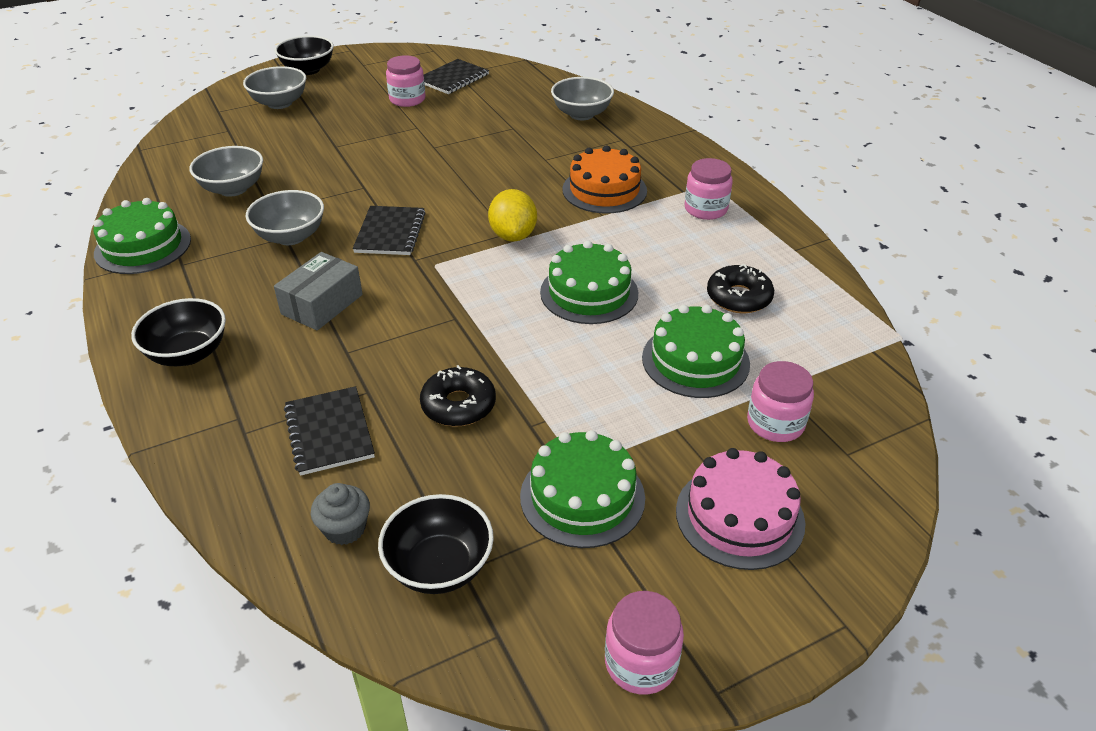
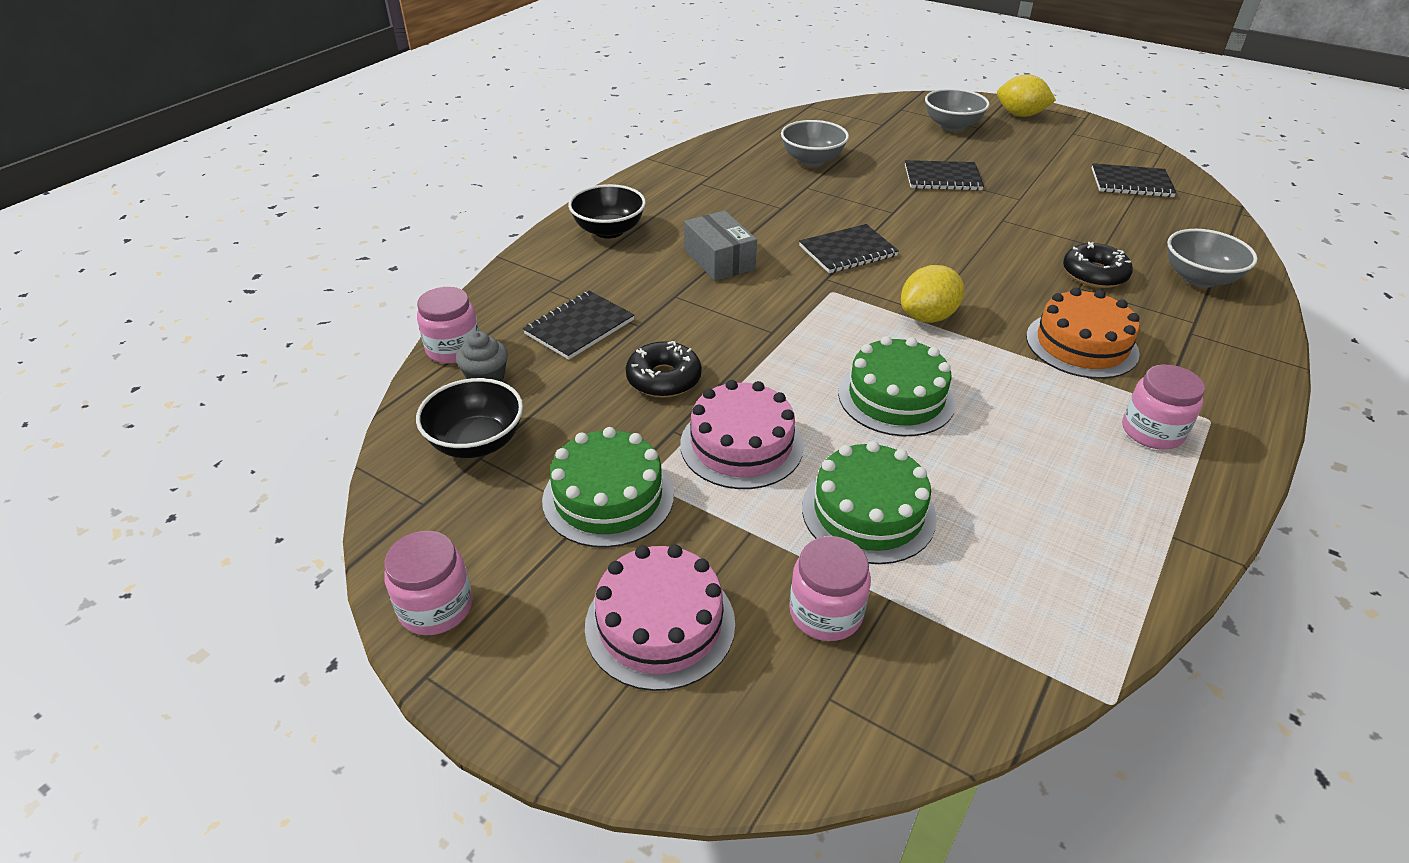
camera: 60 degrees right, 0 degrees up
green cake [93,198,191,274] -> none
grey bowl [246,190,324,245] -> none
grey box [274,252,363,330] -> grey box turned 60 degrees clockwise [684,211,757,281]
black bowl [275,36,334,75] -> yellow lemon [997,74,1056,117]
pink jar [386,55,426,107] -> pink jar moved to [417,287,479,364]
black donut [707,264,774,313] -> black donut moved to [1063,242,1133,288]
none -> pink cake [680,380,804,489]
none -> black notebook [905,160,984,191]

